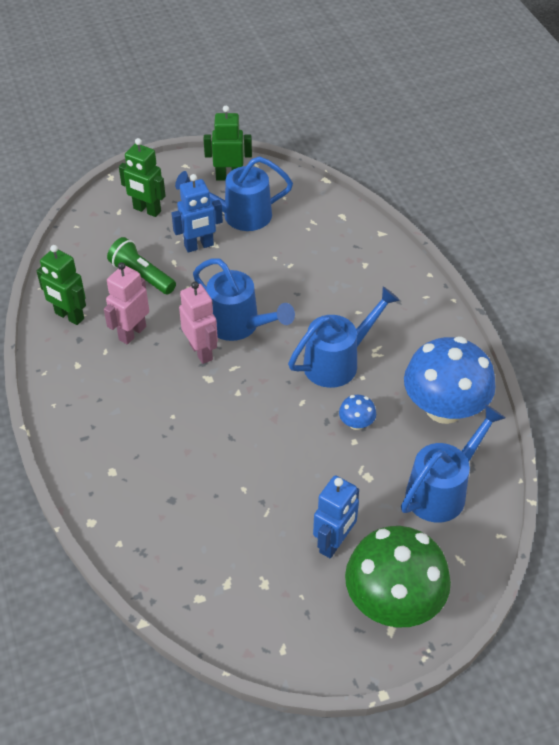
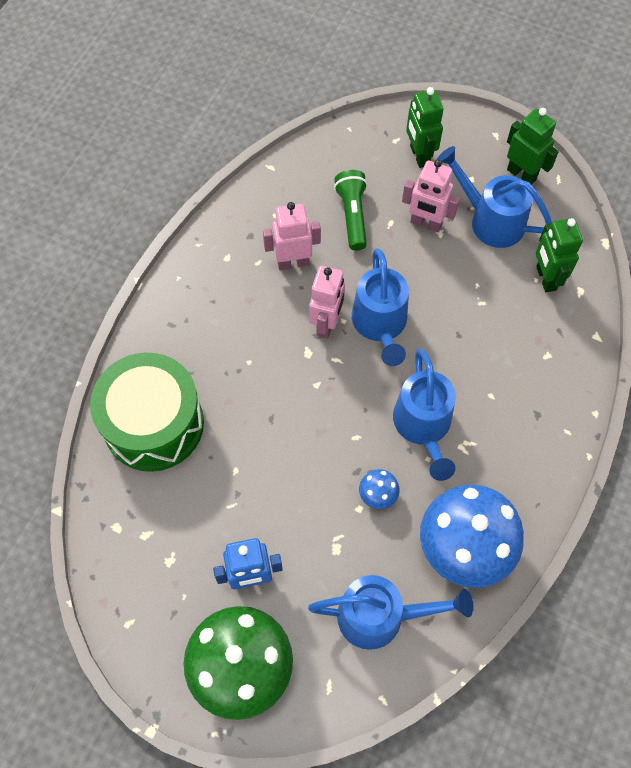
camera: 45 degrees right, 15 degrees up
green robot [37,245,86,325] -> green robot moved to [536,218,583,292]
blue robot [171,174,223,253] -> pink robot [402,159,460,232]
blue watering can [288,286,400,388] -> blue watering can turned 75 degrees clockwise [393,349,456,481]
none -> green drum [90,352,204,472]

